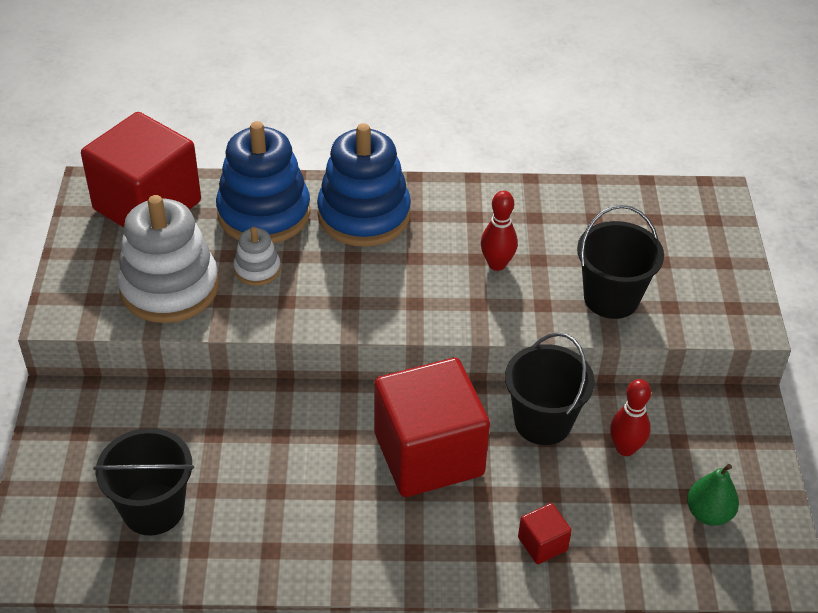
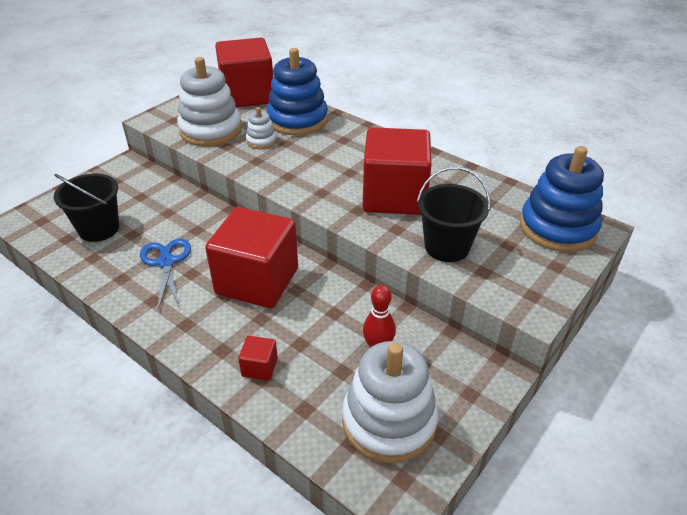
camera: 40 degrees right, 5 degrees down
blue stacking toy [317,123,411,247] -> blue stacking toy moved to [520,146,604,252]
red bowling pin [481,191,518,271] -> red cube [363,127,432,215]
black bucket [505,332,595,445] -> none
green pear [687,464,739,526] -> white stacking toy [342,341,438,463]
none -> blue scissors [140,239,191,310]

